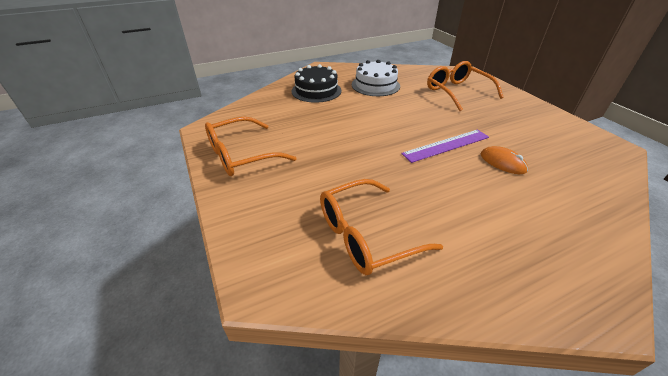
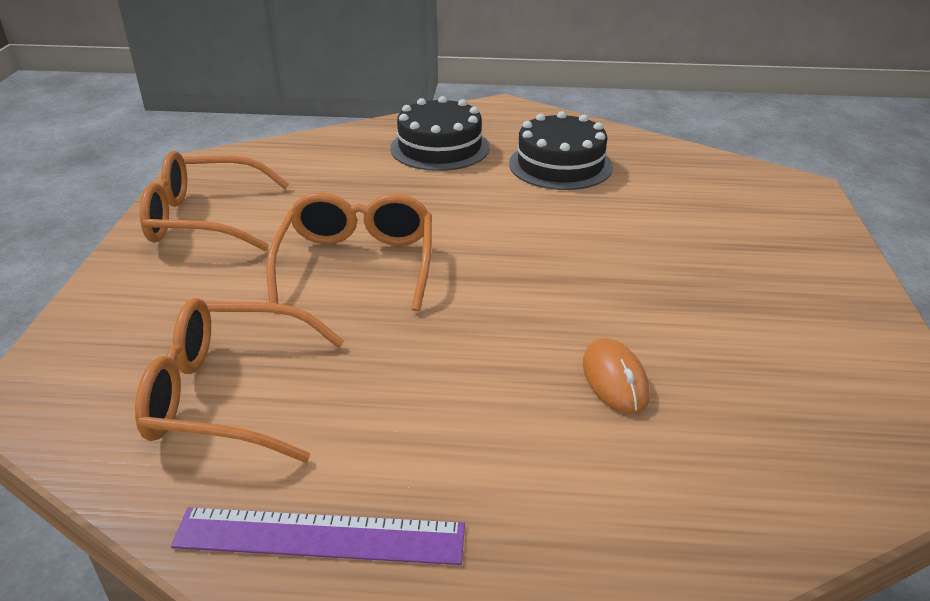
camera: 30 degrees right, 5 degrees down
white cake [352,60,400,96] -> black cake [509,111,613,190]
purple ruler [401,129,489,163] -> purple ruler moved to [171,507,465,565]
orange glasses [427,61,504,111] -> orange glasses moved to [266,192,432,311]

